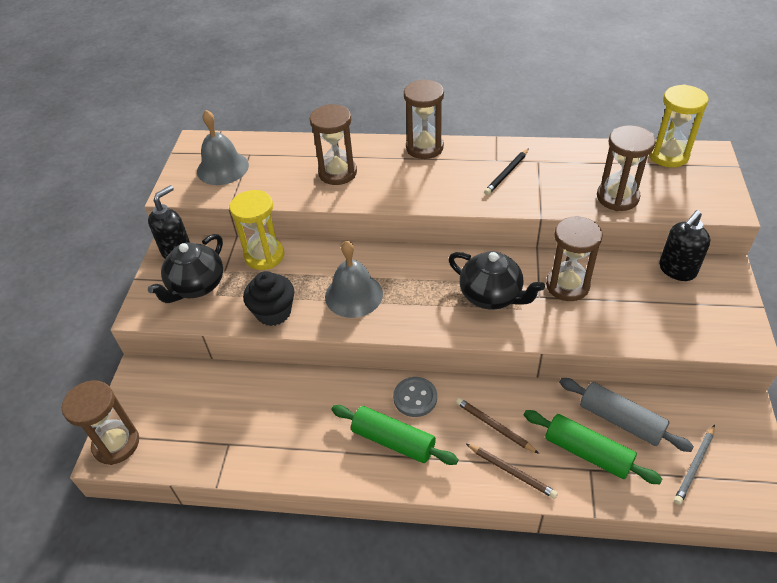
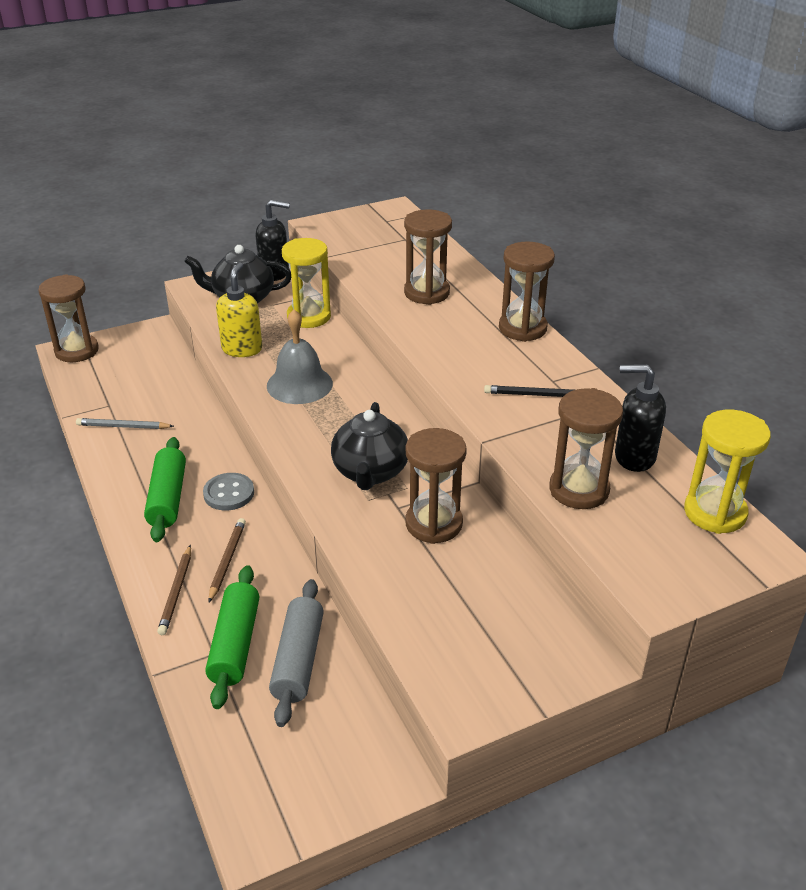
camera: 55 degrees right, 10 degrees down
grey bell [197,110,249,185] -> none
black cupcake [243,271,294,326] -> yellow soap dispenser [216,262,262,357]
black soap dispenser [659,210,710,281] -> black soap dispenser moved to [615,364,666,472]
grey pencil [674,425,715,505] -> grey pencil moved to [76,418,174,429]

